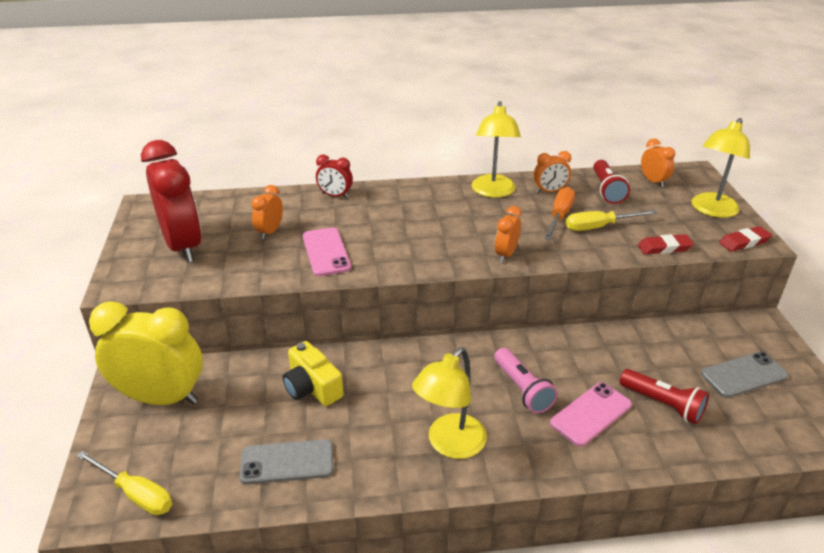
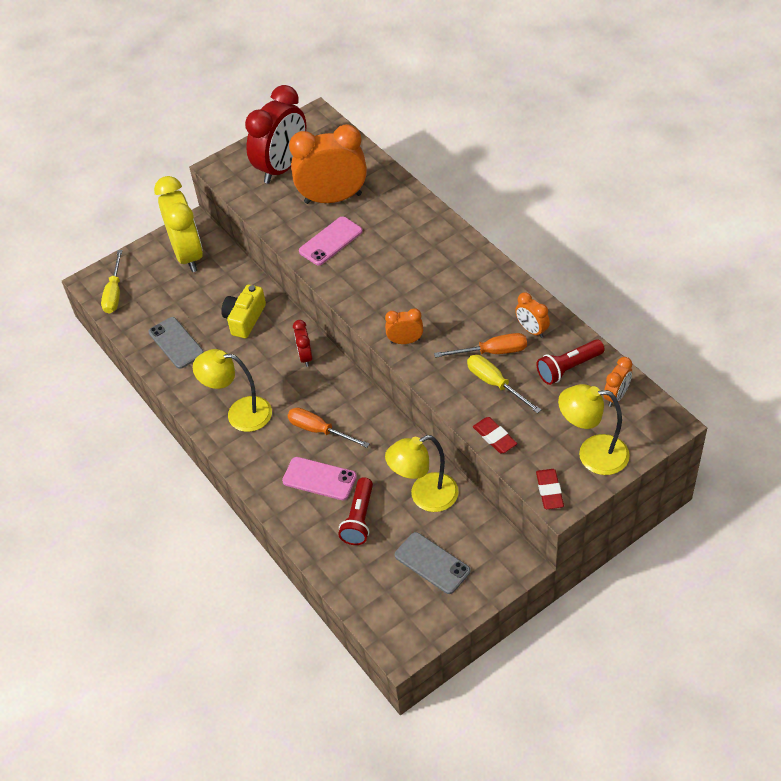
camera: 65 degrees right, 15 degrees up
orange clock [251,185,283,239] -> orange clock [289,124,367,204], size x2.16
red clock [316,155,353,198] -> red clock moved to [293,320,312,367]
yellow lamp [472,101,521,198] -> yellow lamp moved to [385,435,459,512]
pink flashlight [494,348,558,414] -> orange screwdriver [287,407,370,448]
red eraser [719,226,772,252] -> red eraser turned 45 degrees clockwise [536,469,564,509]

